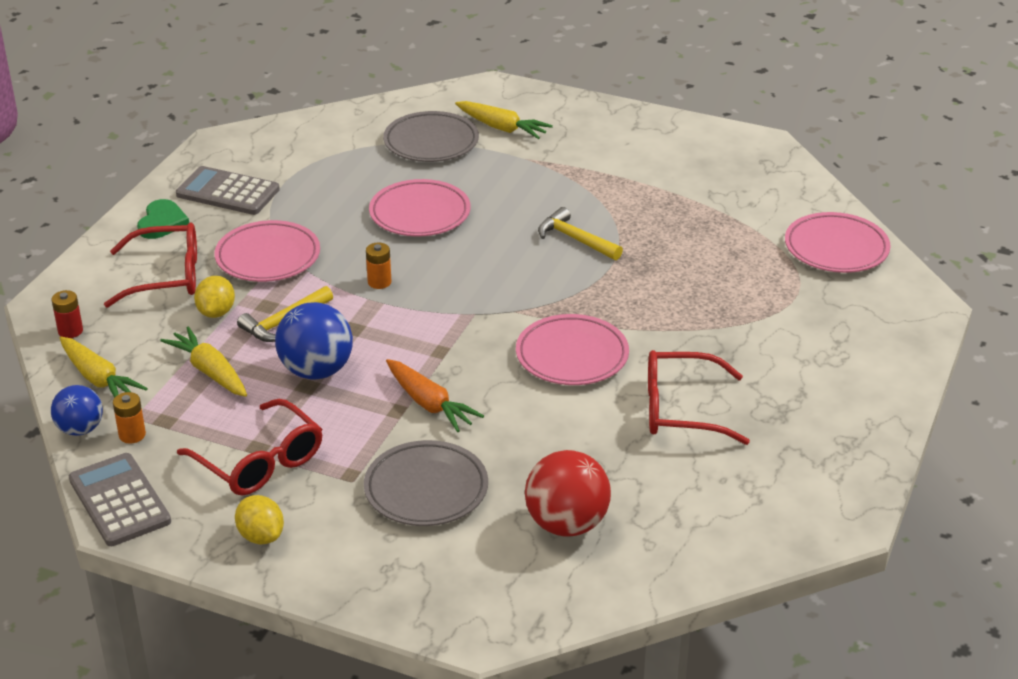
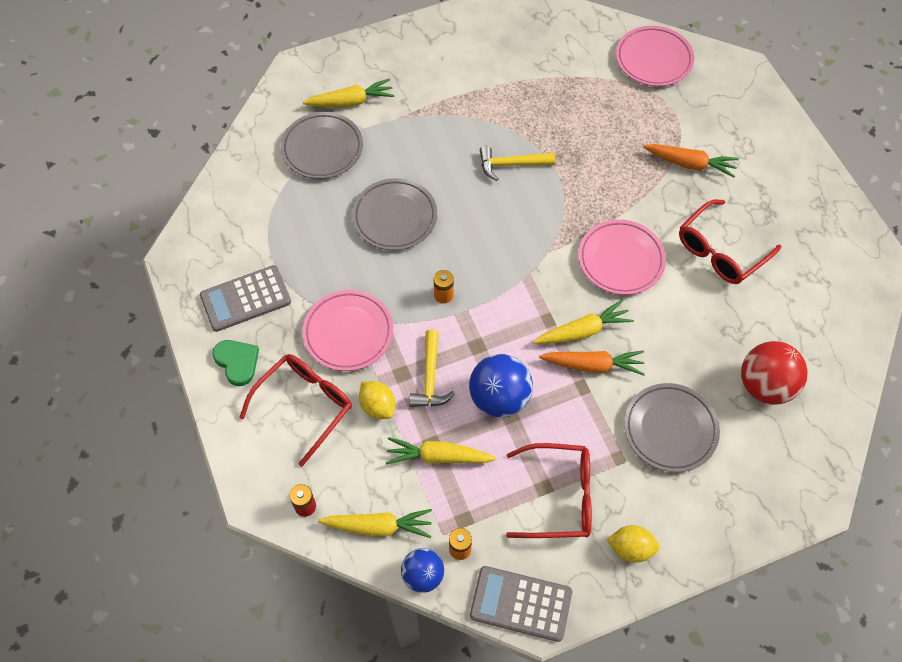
camera: 45 degrees left, 25 degrees up
pink plate [369,179,471,236] -> grey plate [352,178,437,250]
none -> yellow carrot [533,300,634,344]
none -> orange carrot [644,144,739,178]

